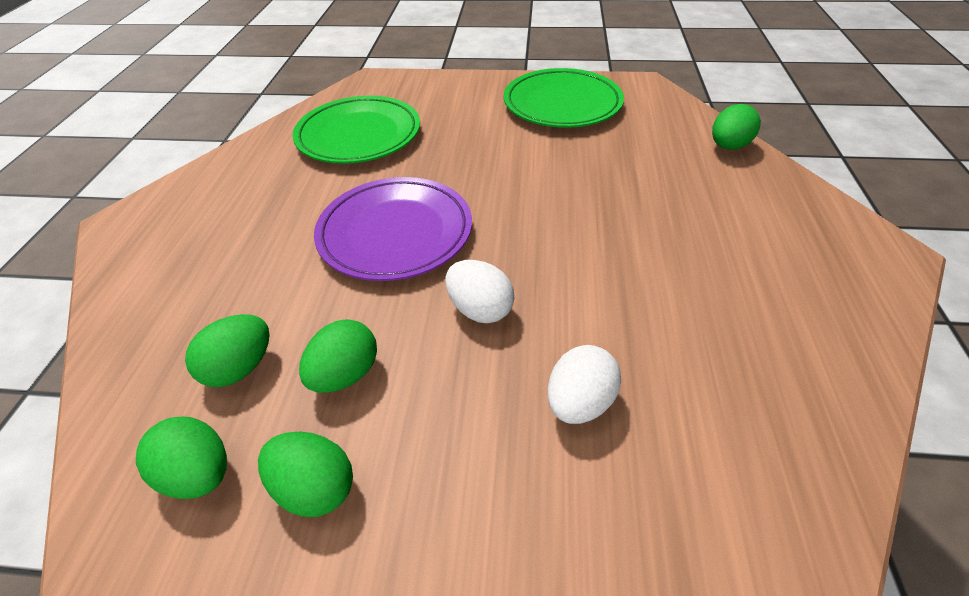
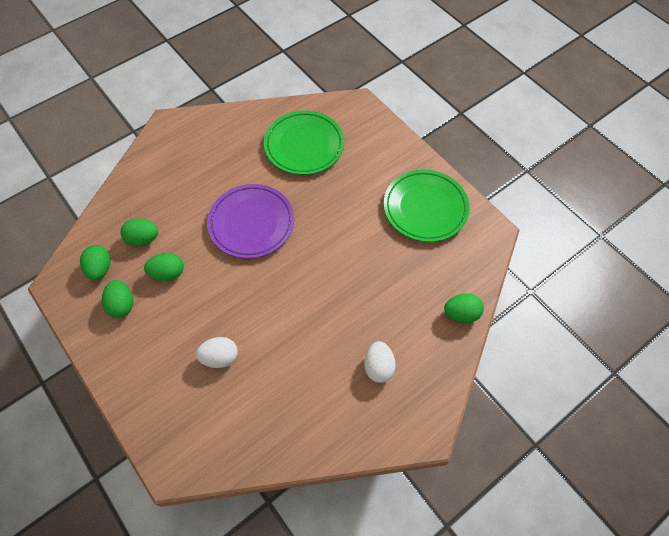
camera: 45 degrees right, 15 degrees up
white egg [445,260,515,323] -> white egg moved to [364,341,396,383]

